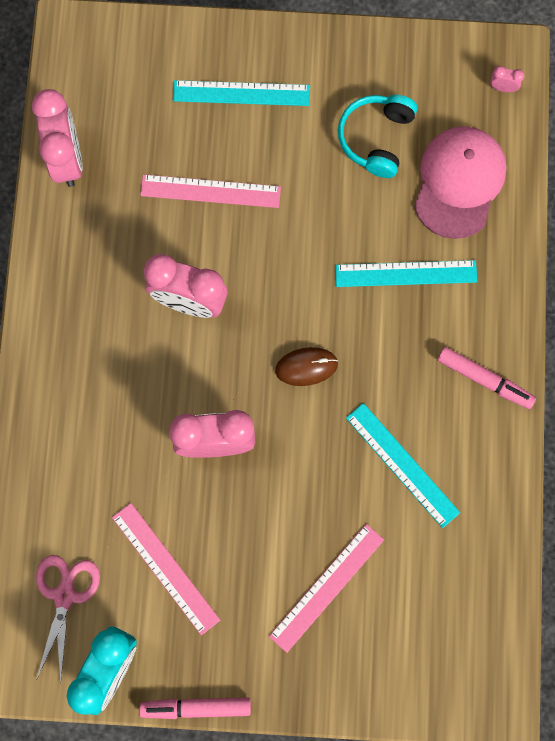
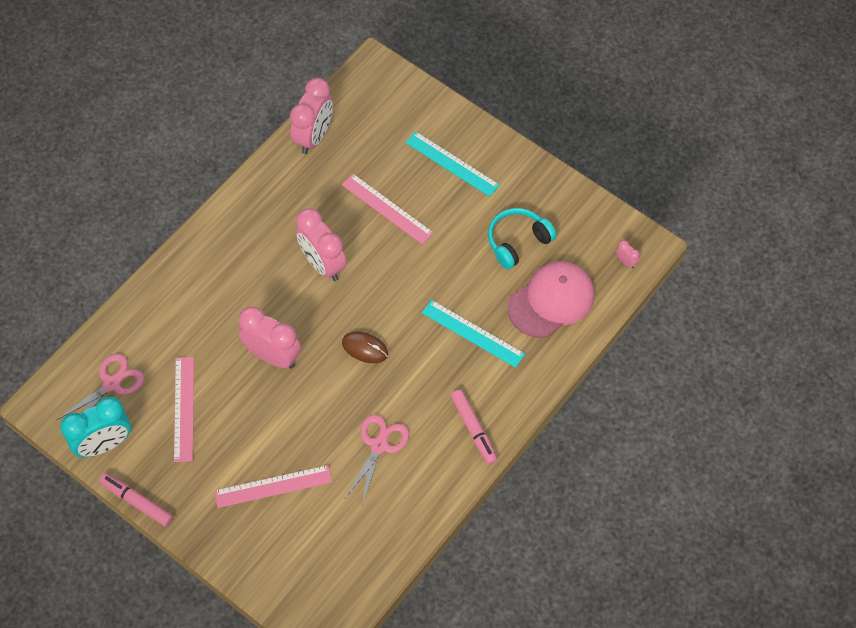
camera: 35 degrees right, 15 degrees down
turquoise ruler [346,403,460,528] -> pink scissors [345,415,409,505]

